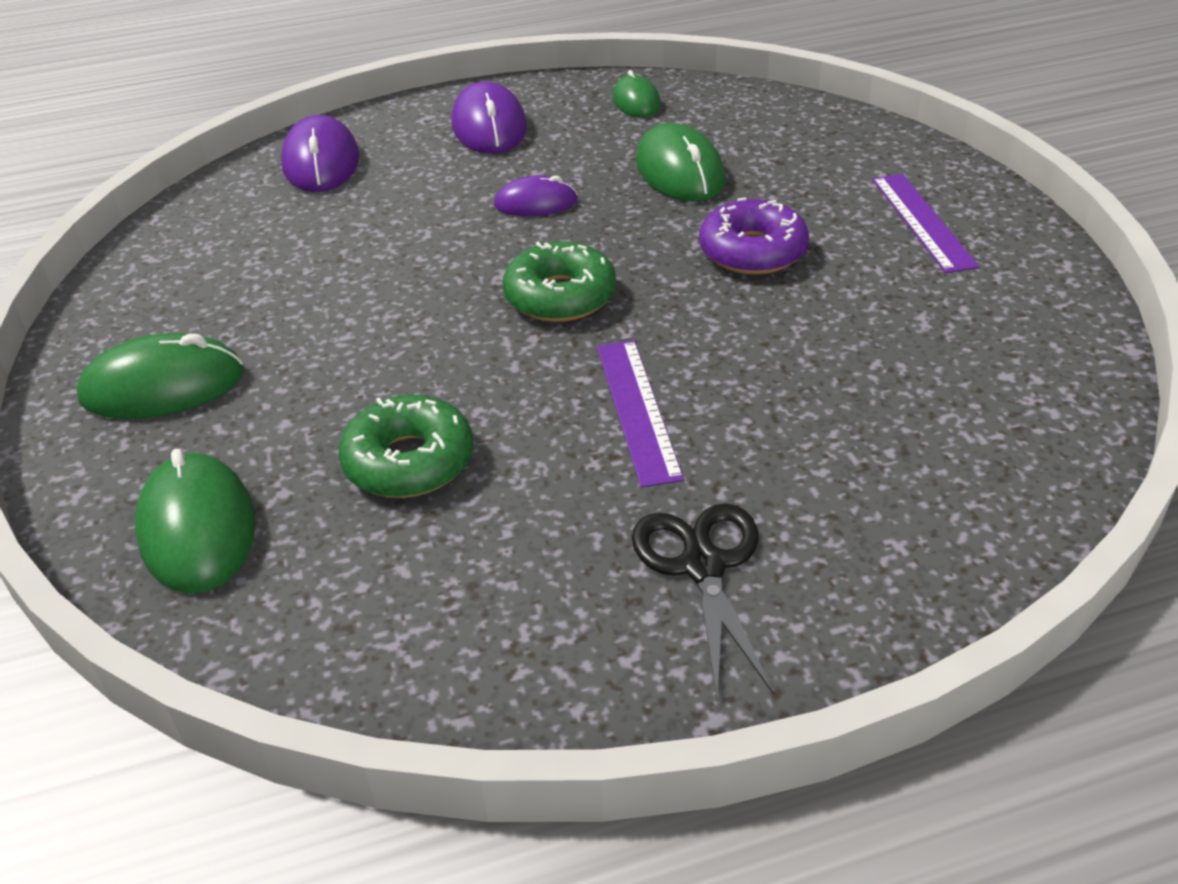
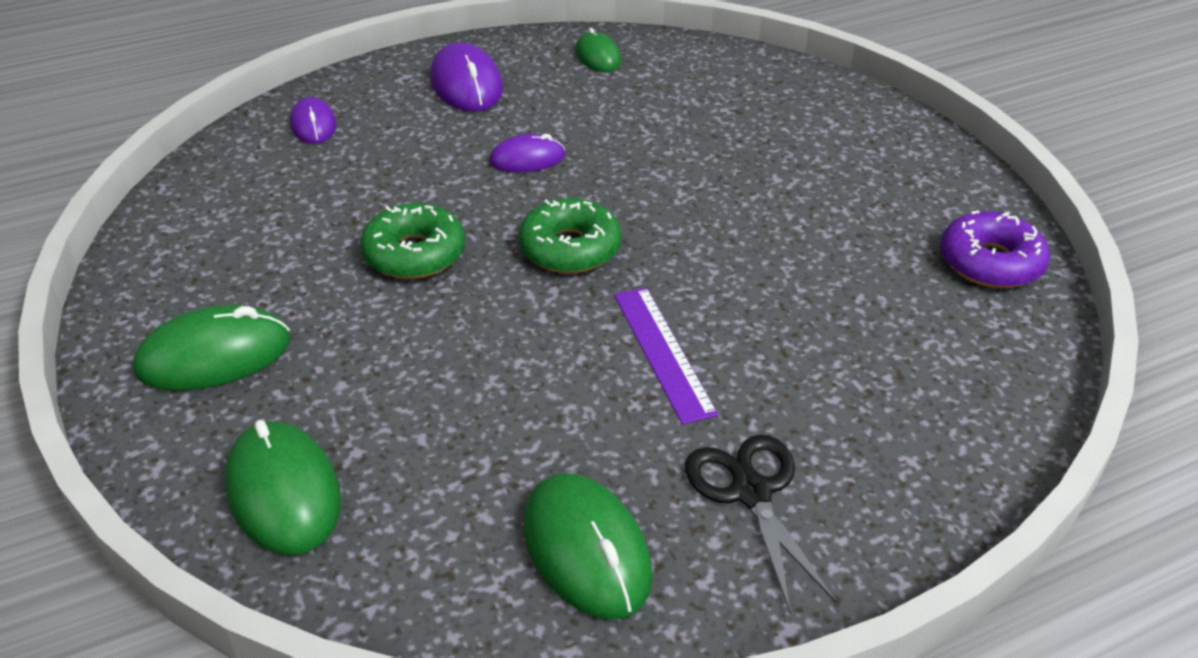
camera: 10 degrees left, 0 degrees up
purple mouse [281,115,359,192] -> purple mouse [290,97,337,144], size x0.62
green donut [338,395,473,498] -> green donut moved to [360,203,465,279]
green mouse [636,123,725,202] -> green mouse moved to [524,473,653,620]
purple donut [699,197,809,275] -> purple donut moved to [941,210,1050,288]
purple ruler [872,174,980,273] -> none

